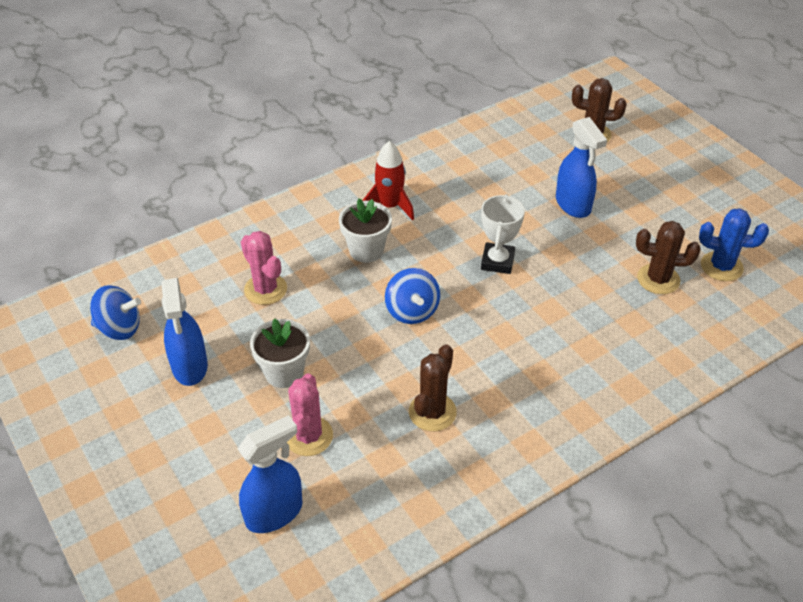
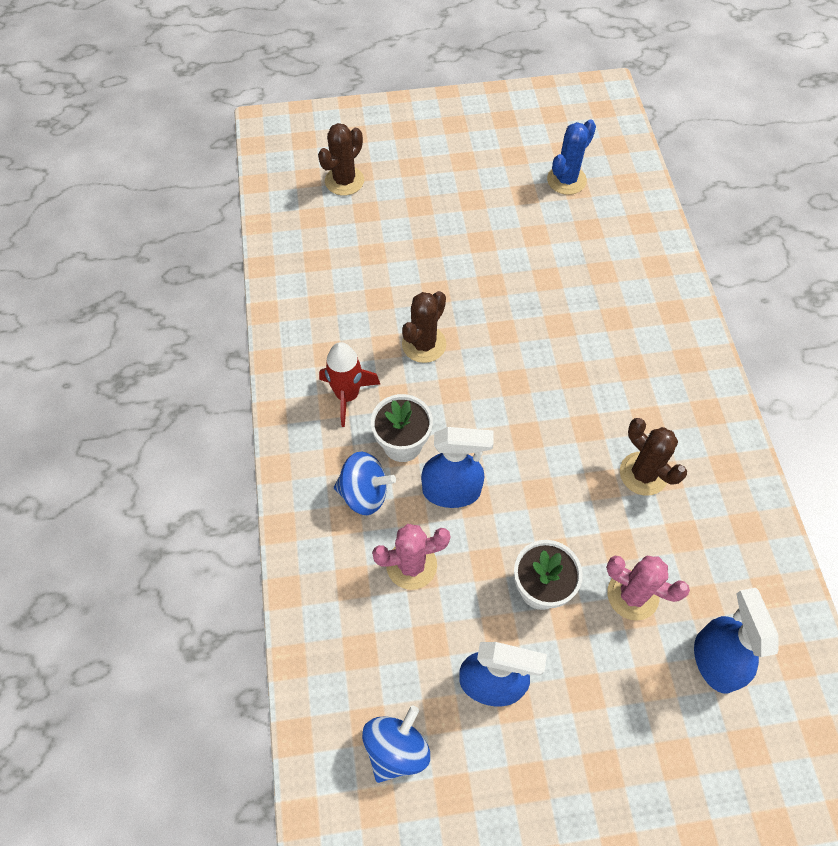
camera: 65 degrees left, 15 degrees up
blue spinning top [385,268,440,324] -> blue spinning top moved to [334,451,396,515]
white trophy [481,194,525,274] -> none
blue spray bottle [556,117,607,218] -> blue spray bottle moved to [421,427,494,508]
brown cactus [636,221,701,294] -> brown cactus moved to [402,291,446,363]

